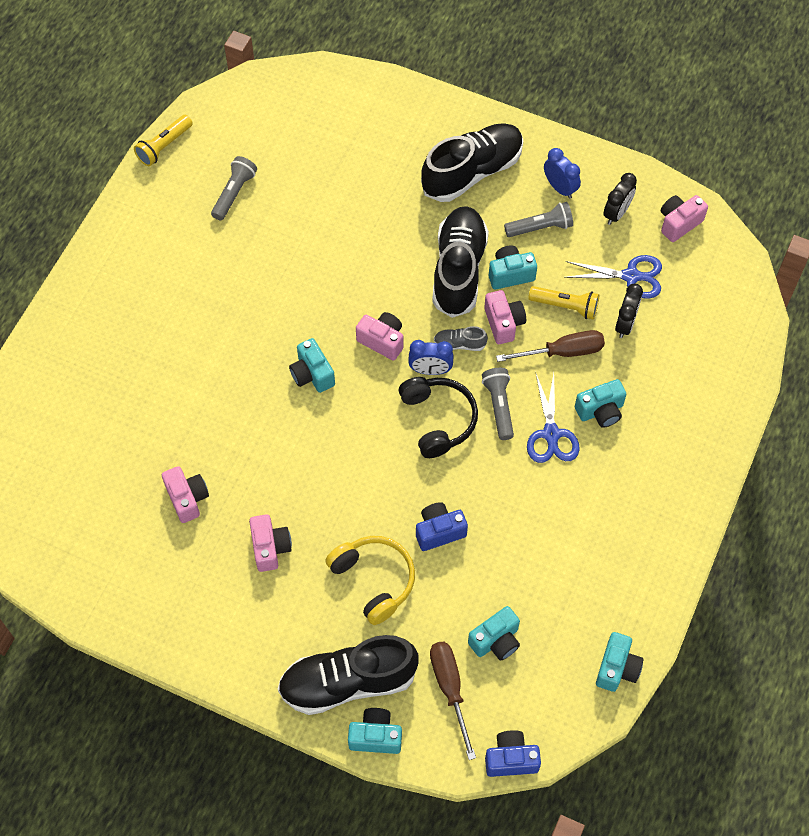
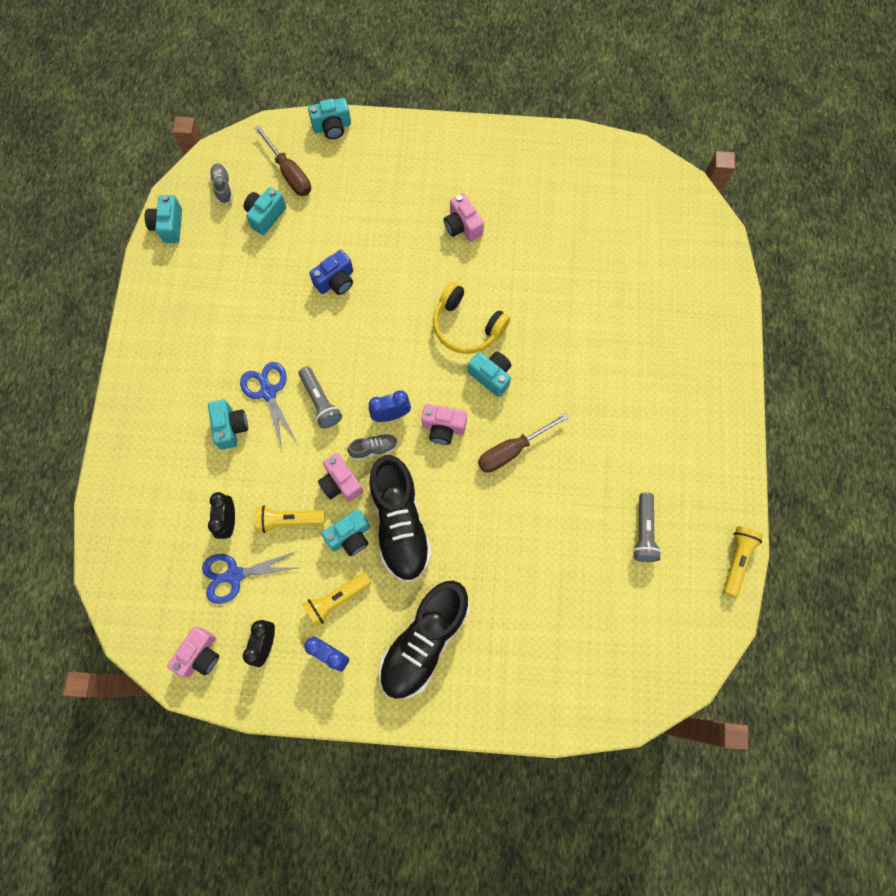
camera: 160 degrees right, 10 degrees up
pink camera [162,466,209,523] -> none
black shoe [278,635,418,715] -> none
yellow headphones [325,536,415,625] -> yellow headphones moved to [433,282,510,354]
black headphones [399,377,478,458] -> none
blue camera [485,730,541,777] -> none
brown screwdriver [496,330,605,362] -> brown screwdriver moved to [478,413,569,473]
grey flashlight [504,202,573,237] -> yellow flashlight [302,572,371,627]
turquoise camera [575,379,627,428] -> turquoise camera turned 120 degrees clockwise [208,400,248,449]
none -> grey shoe [209,163,233,204]

